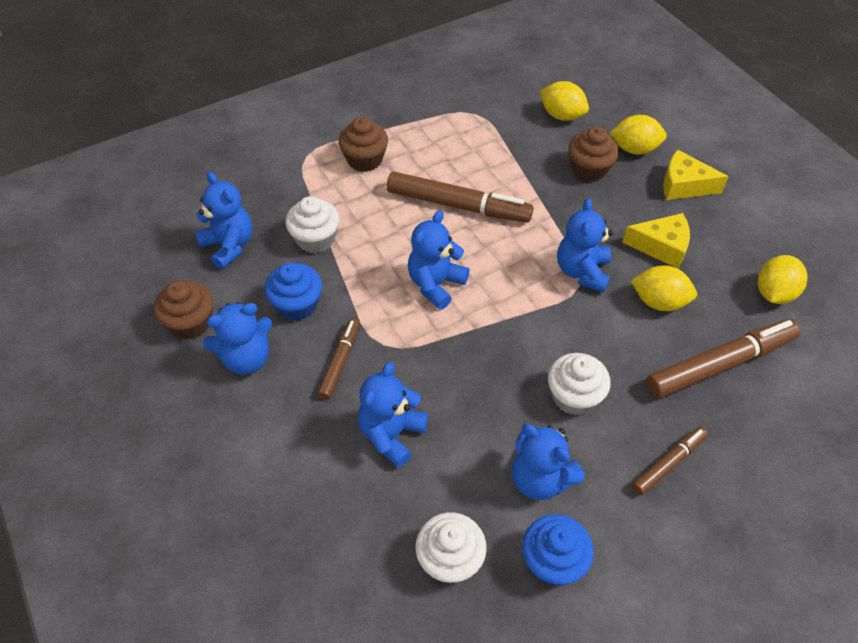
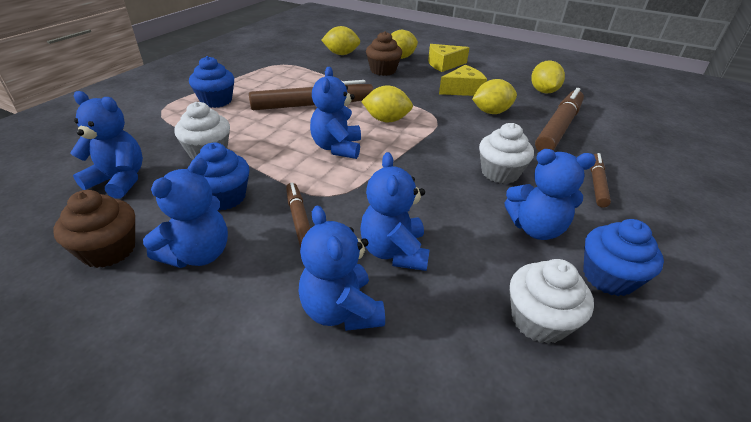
camera: 35 degrees left, 15 degrees down
brown cupcake [339,117,388,172] -> blue cupcake [189,56,234,108]
blue teddy bear [557,198,613,293] -> blue teddy bear moved to [299,205,385,331]
none -> yellow lemon [361,85,413,122]

